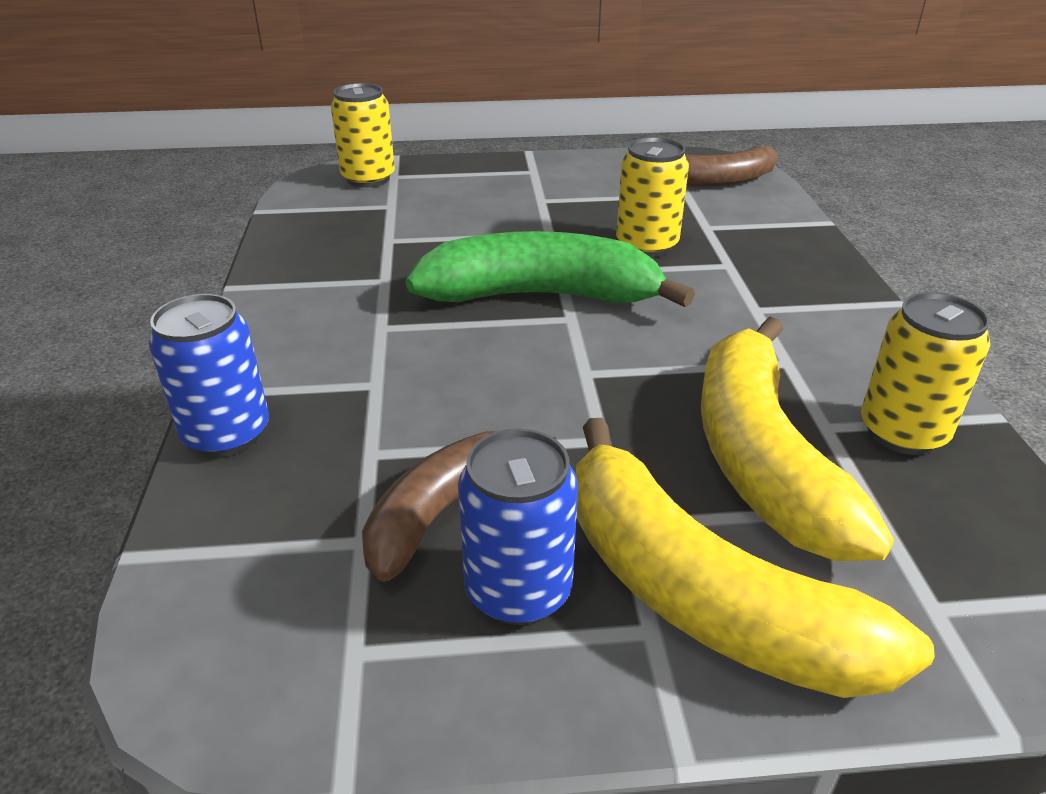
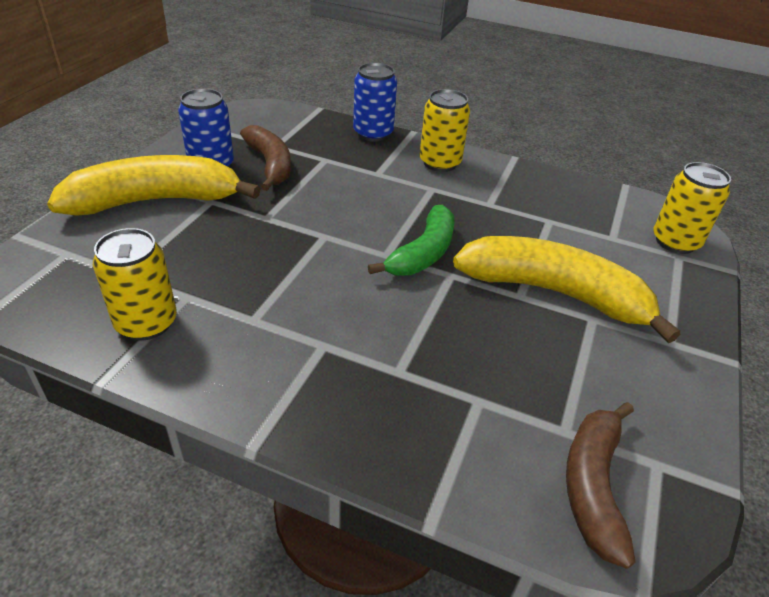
camera: 115 degrees right, 5 degrees up
green banana [405,231,695,308] -> green banana [368,205,455,276], size x0.64
yellow can [616,137,689,257] -> yellow can moved to [420,89,470,172]
yellow banana [701,317,894,561] -> yellow banana moved to [453,236,680,343]

